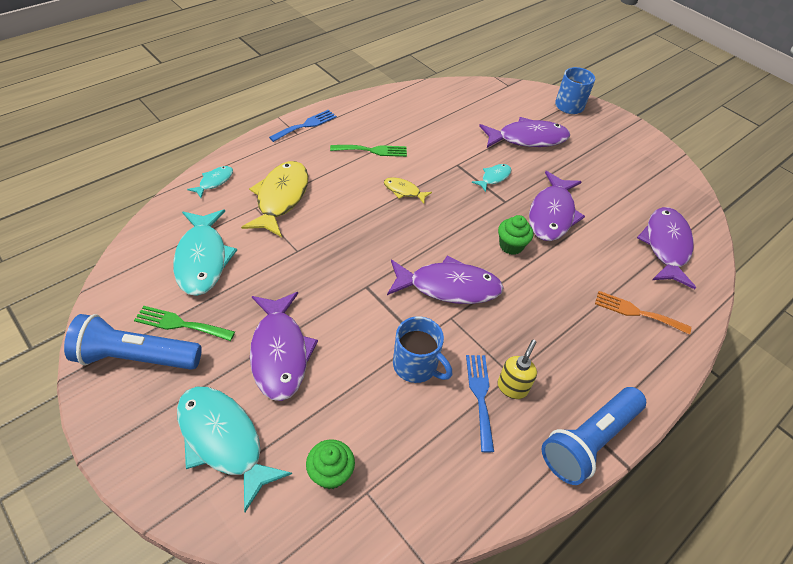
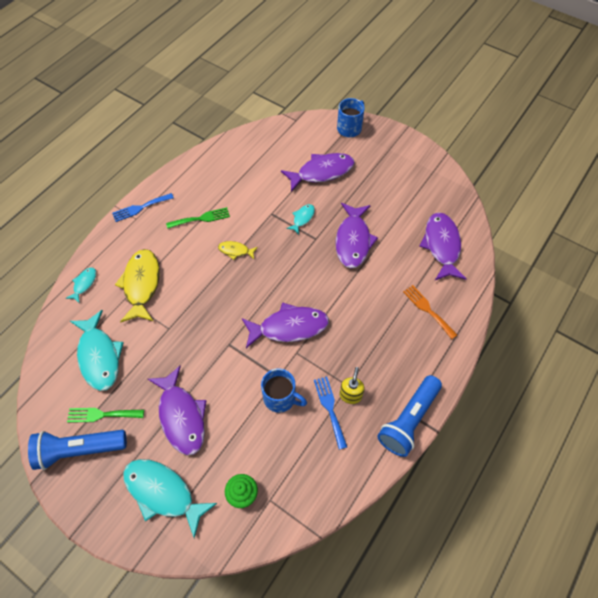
camera: 10 degrees left, 10 degrees up
blue fork [269,110,337,142] -> blue fork turned 150 degrees counterclockwise [112,193,174,222]
green cupcake [498,215,533,255] -> none
orange fork [595,291,691,335] -> orange fork turned 45 degrees clockwise [403,285,457,339]

